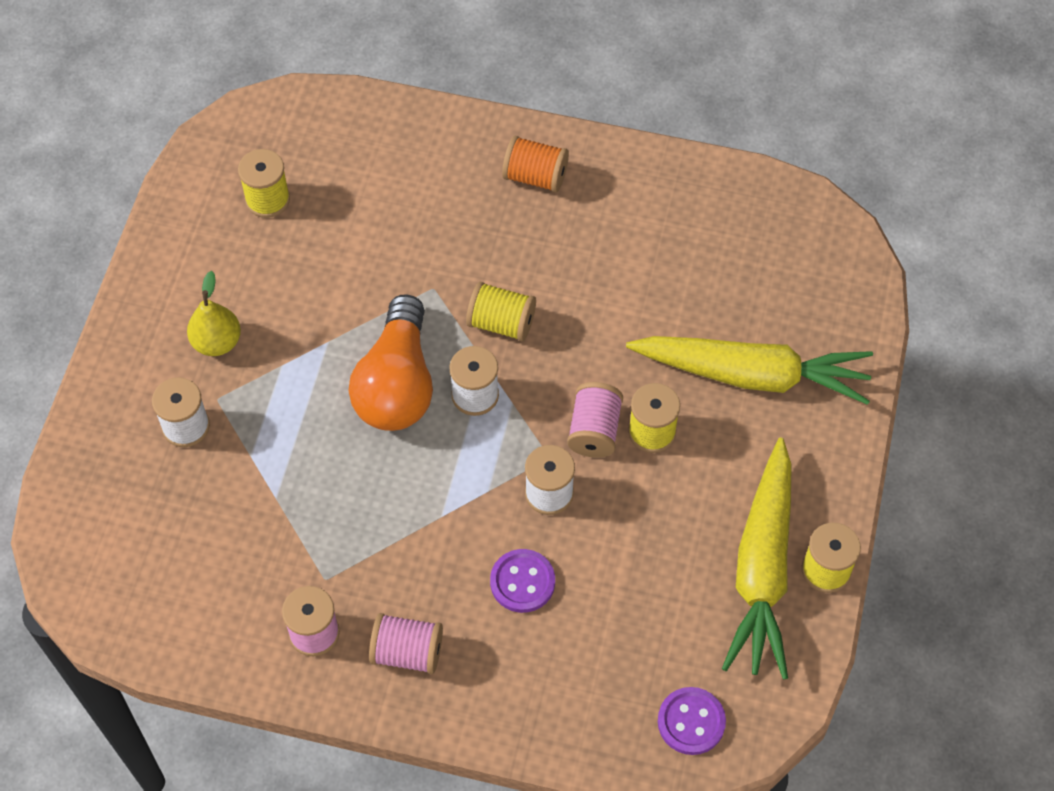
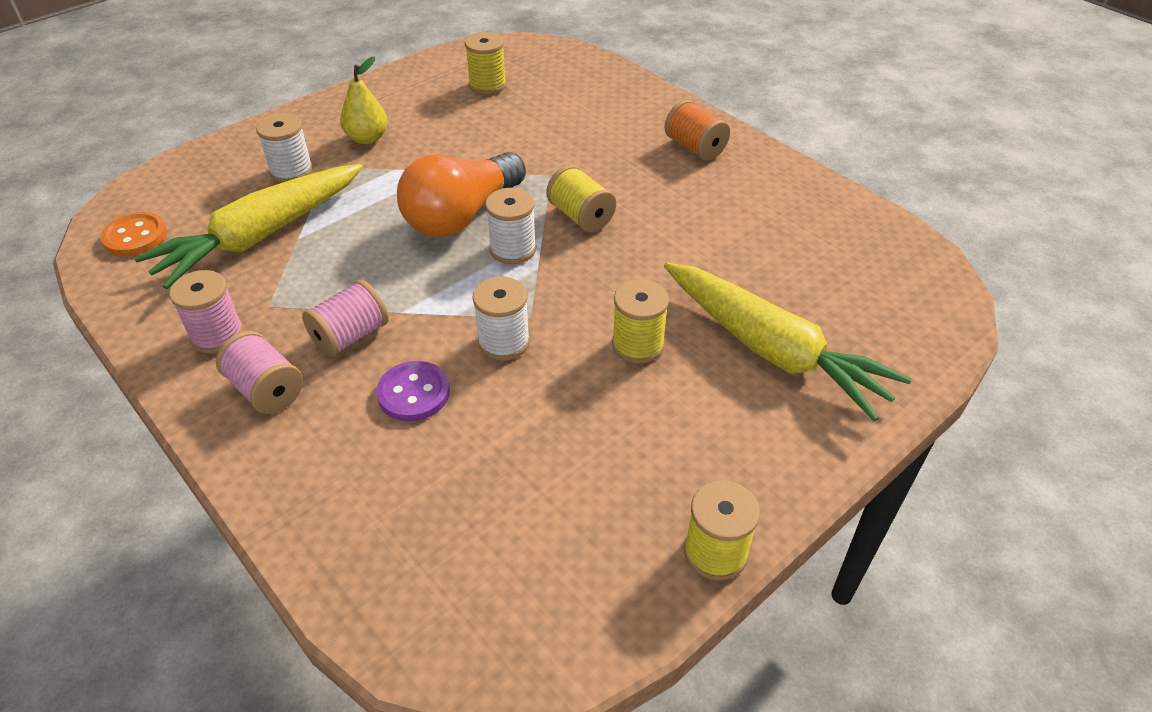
camera: 35 degrees right, 15 degrees down
pink spool [567,382,623,458] -> pink spool moved to [302,280,388,357]
purple button [658,687,726,755] -> none
yellow carrot [722,438,792,679] -> yellow carrot moved to [134,164,363,289]
none -> orange button [101,212,167,256]

